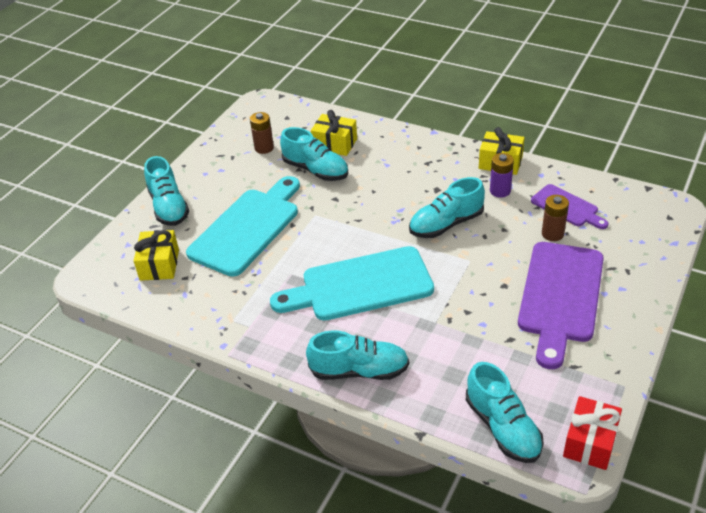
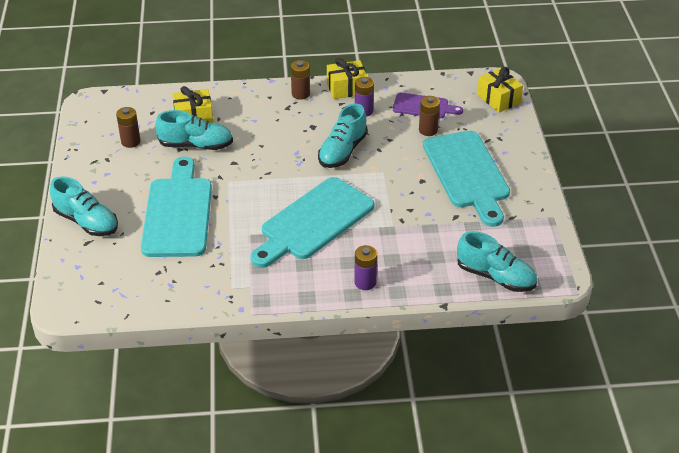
camera: 35 degrees left, 0 degrees up
yellow gift [134,230,179,281] -> yellow gift moved to [477,67,523,113]
turquoise shoe [306,330,409,380] -> purple battery [354,245,377,290]
purple cutting board [518,242,604,369] -> turquoise cutting board [423,131,510,227]
red gift [563,396,622,470] -> none
none -> brown battery [291,60,310,100]

